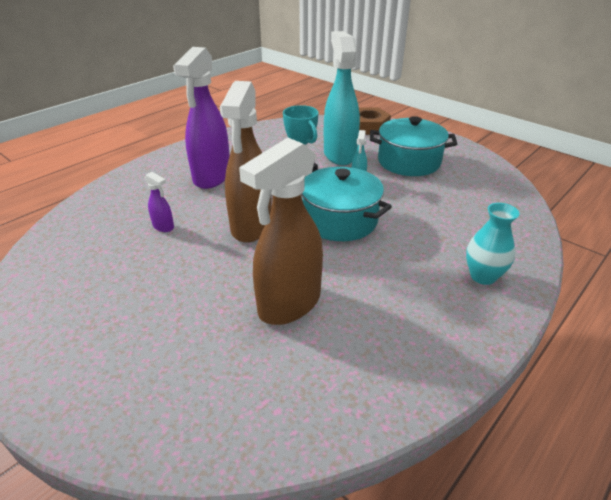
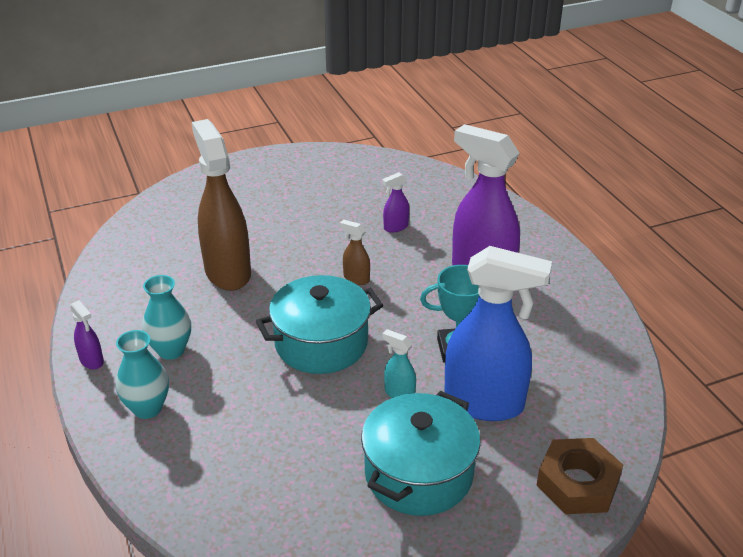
camera: 115 degrees right, 0 degrees up
brown spray bottle [220,81,272,243] -> brown spray bottle [340,220,370,285], size x0.42
turquoise spray bottle [324,31,360,165] -> blue spray bottle [444,246,552,421]
none -> purple spray bottle [70,300,104,370]
none -> turquoise vase [142,275,191,360]

